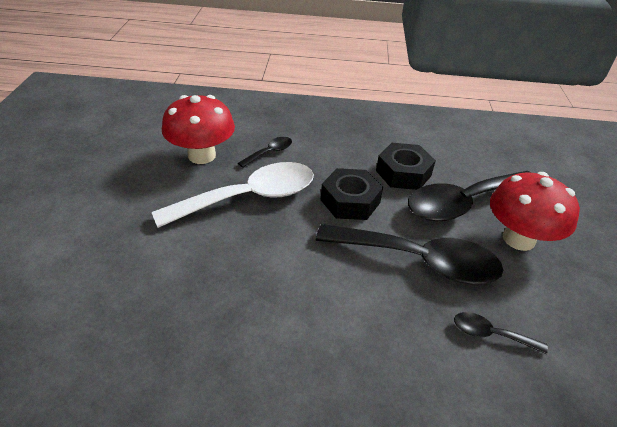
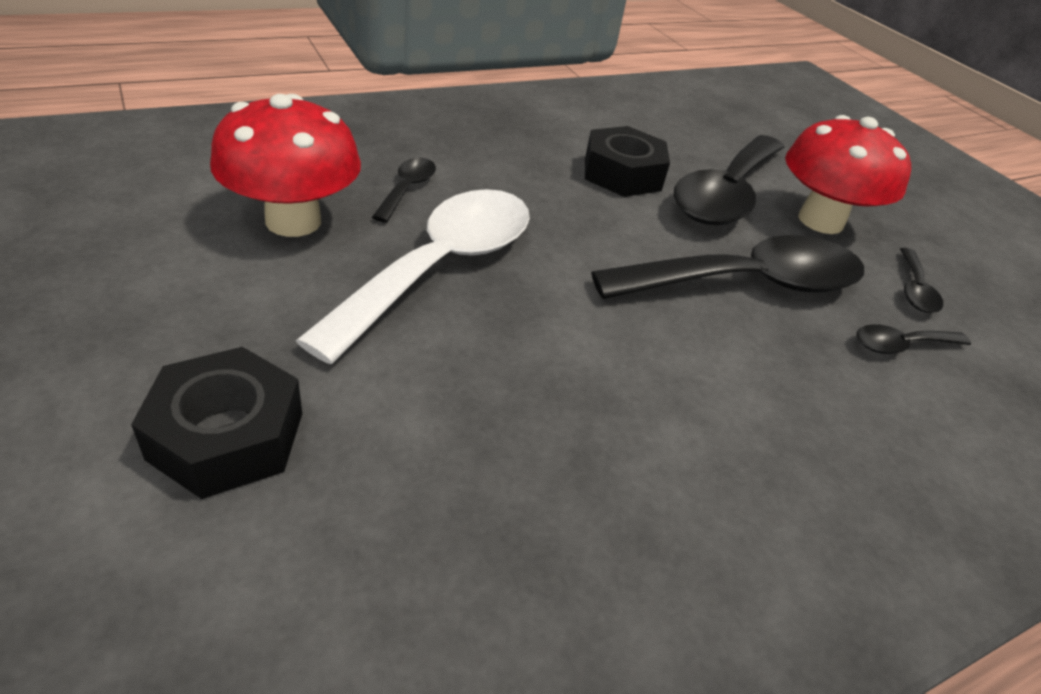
camera: 35 degrees left, 0 degrees up
black nut [321,168,383,220] -> black nut moved to [131,347,302,499]
none -> black spoon [900,248,943,313]

